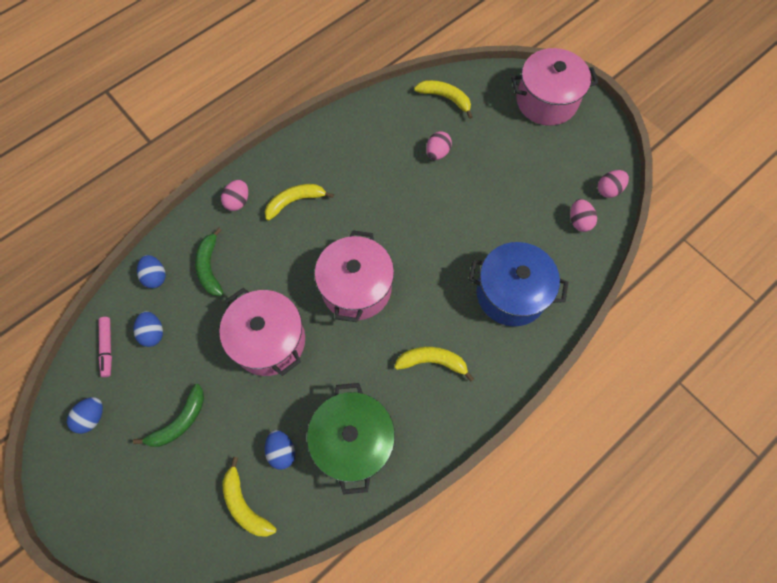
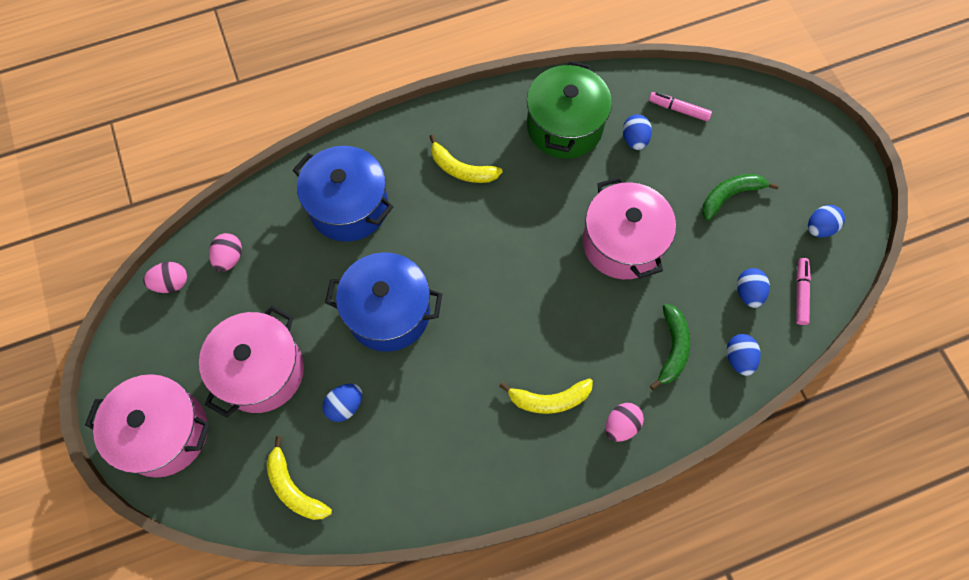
camera: 160 degrees left, 0 degrees up
yellow banana [222,457,276,537] -> pink marker [649,92,712,121]
pink pot [315,230,394,322] -> pink pot moved to [199,305,304,418]
pink egg [426,131,452,160] -> blue egg [323,384,363,422]
none -> blue pot [325,252,442,352]

